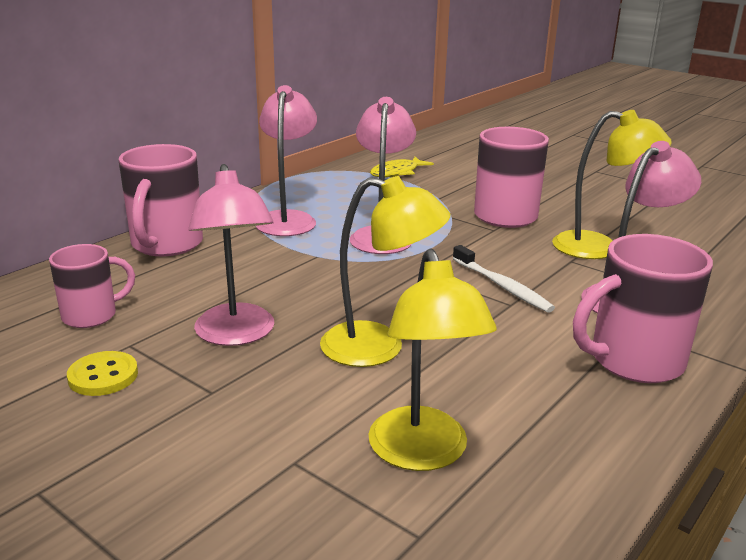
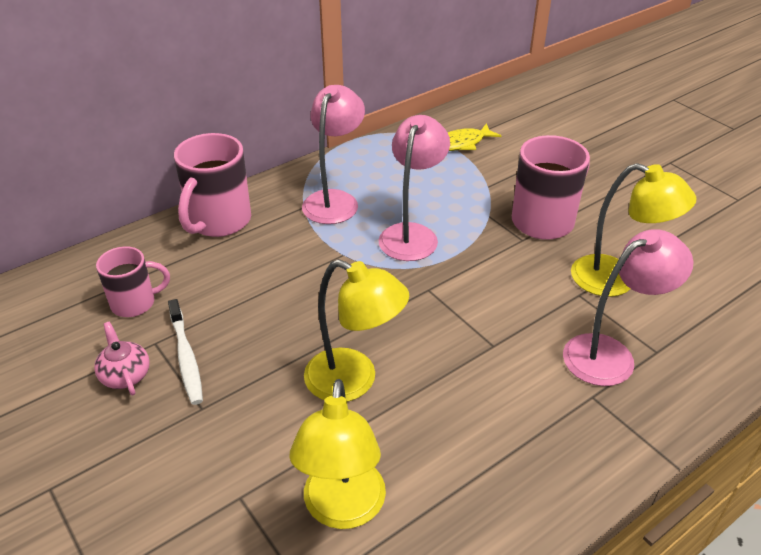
camera: 15 degrees right, 15 degrees up
yellow button [67,351,138,396] -> pink teapot [94,322,150,395]
pink lamp [188,164,274,346] -> none
white toothbrush [453,245,555,313] -> white toothbrush moved to [168,299,203,405]
pink mug [573,234,713,383] -> none

